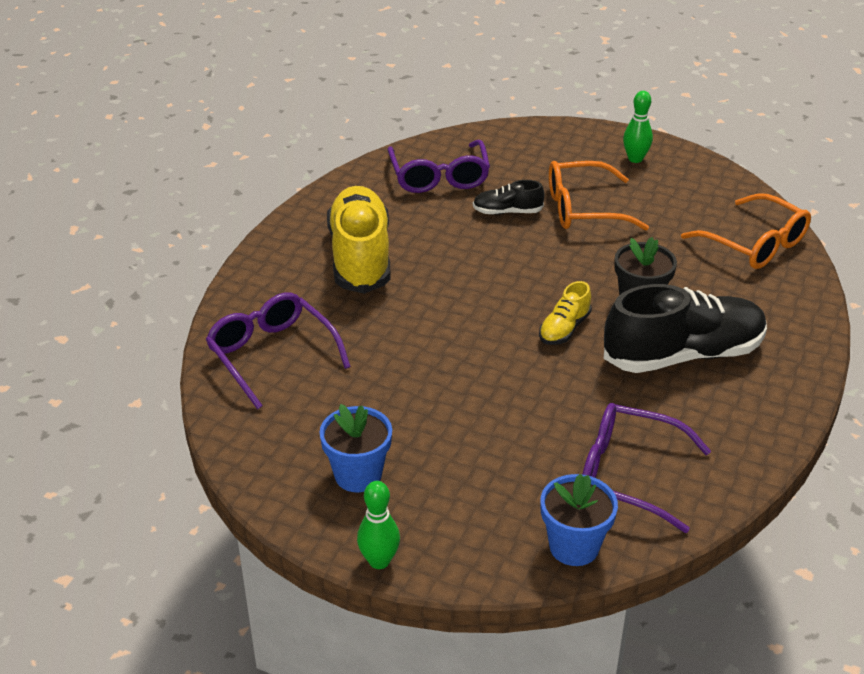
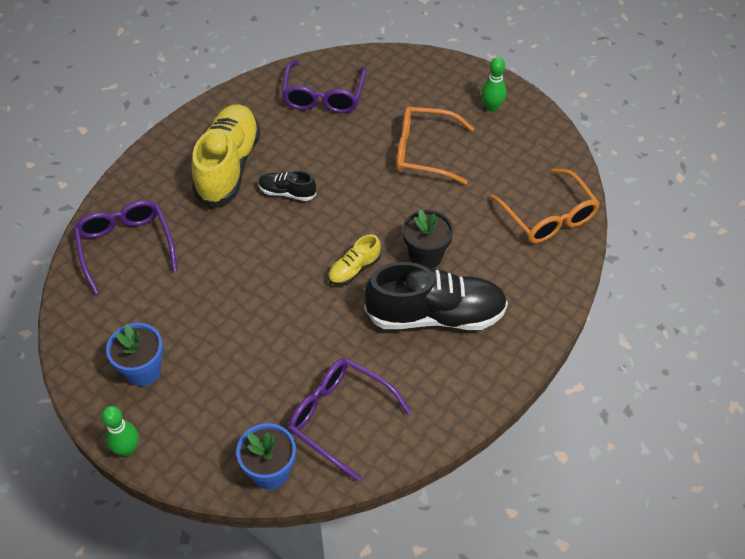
camera: 15 degrees right, 15 degrees up
black shoe [473,180,545,215] -> black shoe moved to [258,171,316,201]

